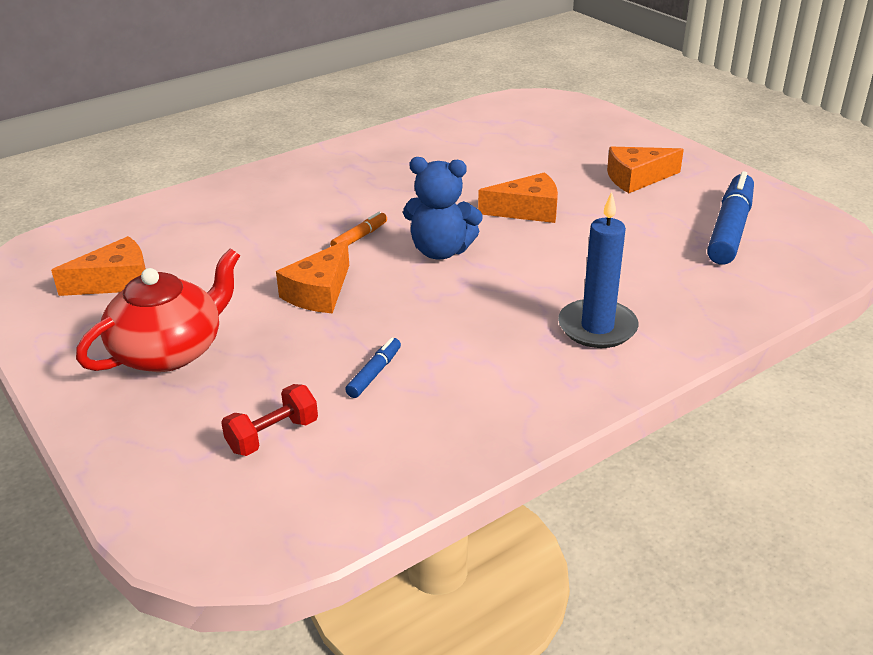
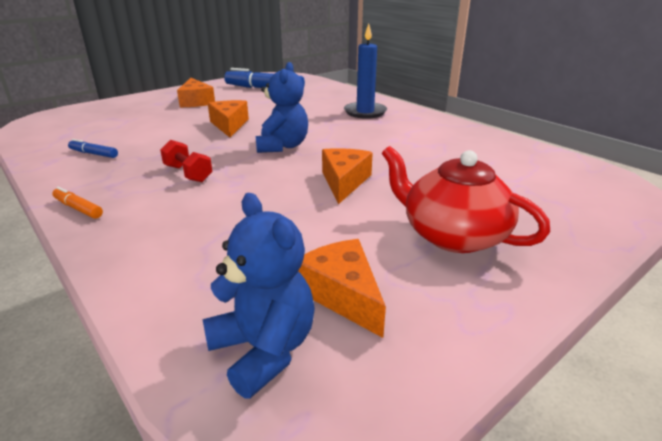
camera: 95 degrees left, 5 degrees down
red dumbbell [221,384,318,456] -> red dumbbell moved to [160,140,213,182]
orange cheese [276,240,349,313] -> orange cheese turned 105 degrees counterclockwise [322,148,373,204]
orange marker [330,211,387,246] -> orange marker moved to [52,187,103,219]
blue marker [345,338,401,398] -> blue marker moved to [68,139,118,158]
none -> blue teddy bear [202,193,315,399]

